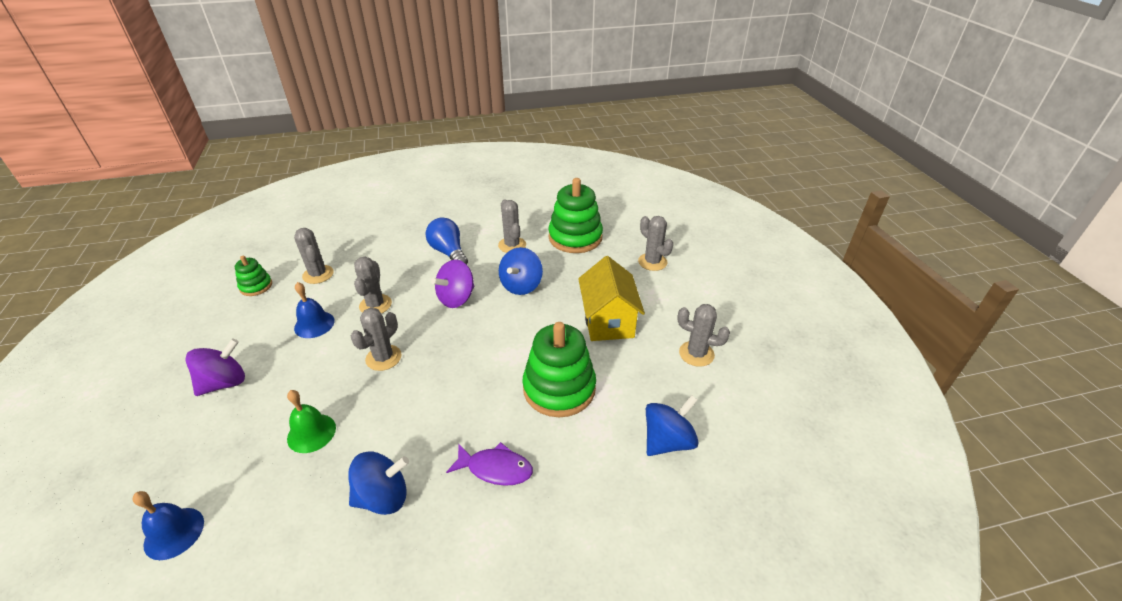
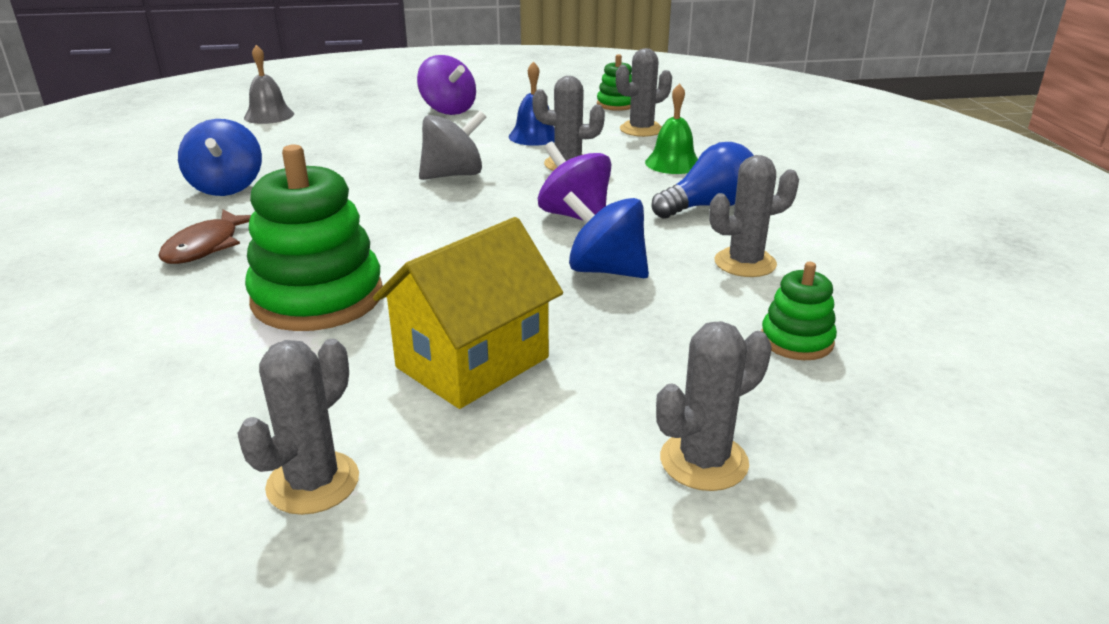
camera: 95 degrees right, 10 degrees down
blue bell [133,491,204,560] -> grey bell [244,45,294,124]
green bell [287,390,336,453] -> green bell moved to [645,83,698,174]
grey cactus [351,308,402,371] -> grey spinning top [419,111,487,180]
purple fish [446,442,533,486] -> brown fish [158,210,251,264]
green stacking toy [548,178,603,253] -> green stacking toy [761,262,837,360], size x0.51
yellow house [578,256,645,341] -> yellow house turned 45 degrees counterclockwise [373,217,563,409]
blue spinning top [646,395,699,456] -> none

